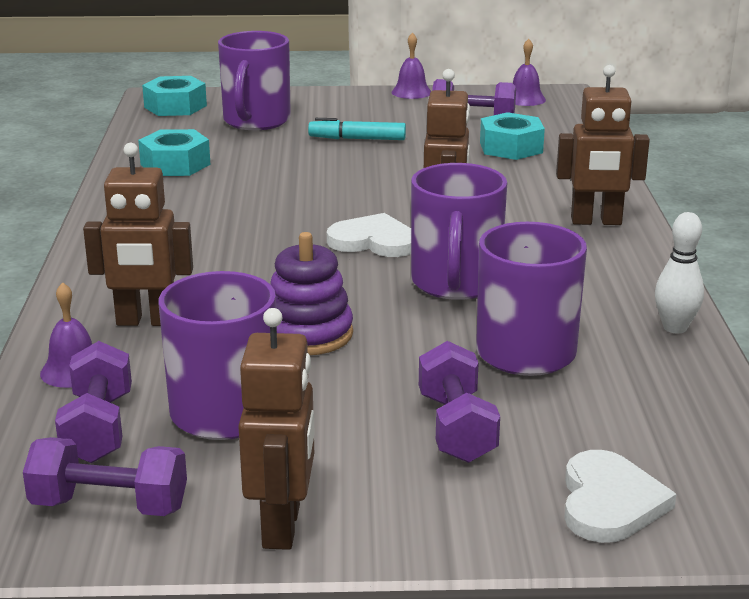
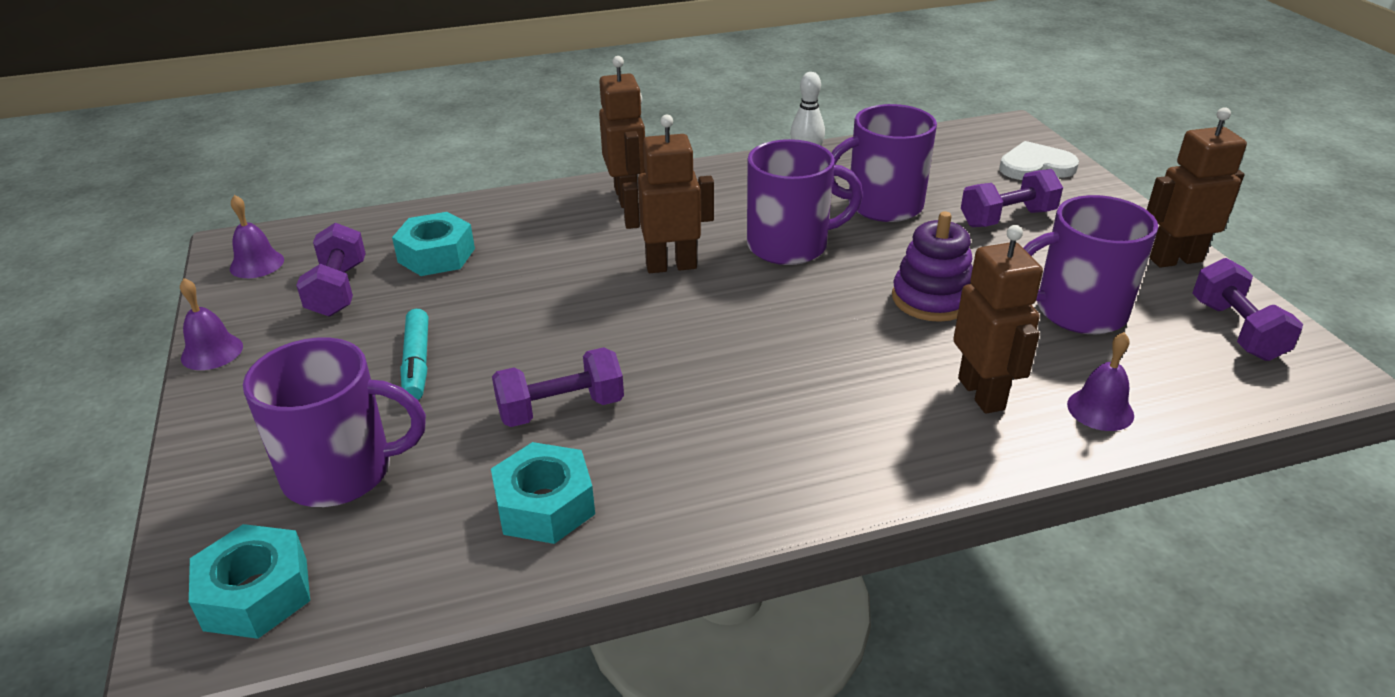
camera: 105 degrees left, 10 degrees up
purple dumbbell [55,341,132,463] -> purple dumbbell moved to [492,347,624,427]
white heart [327,213,411,257] -> none

